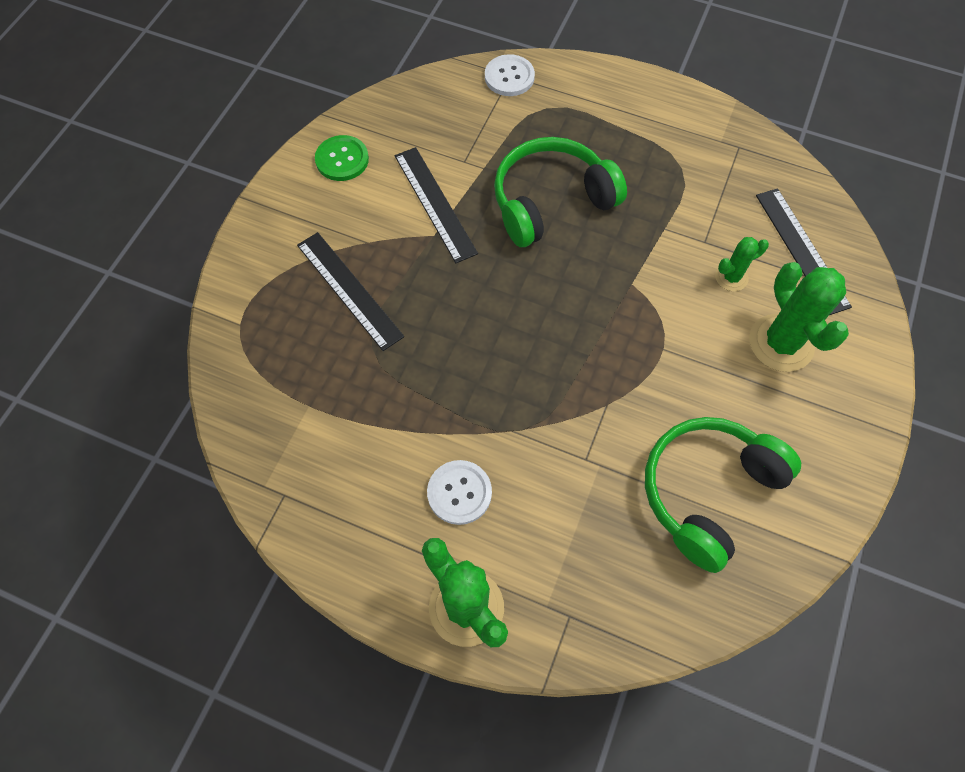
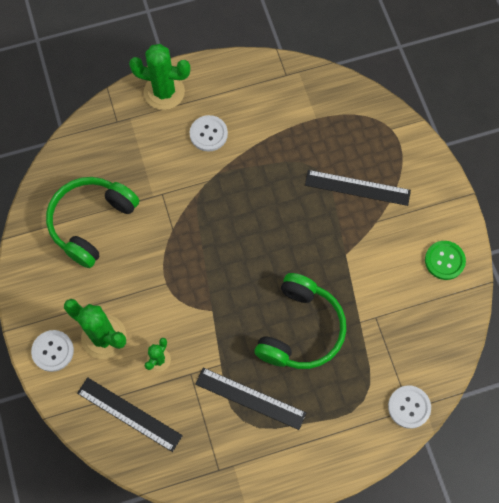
camera: 140 degrees right, 5 degrees up
black ruler [395,147,478,263] -> black ruler moved to [195,368,306,430]
green headphones [645,417,801,573] -> green headphones turned 150 degrees counterclockwise [46,177,139,268]
none -> white button [31,330,74,372]

